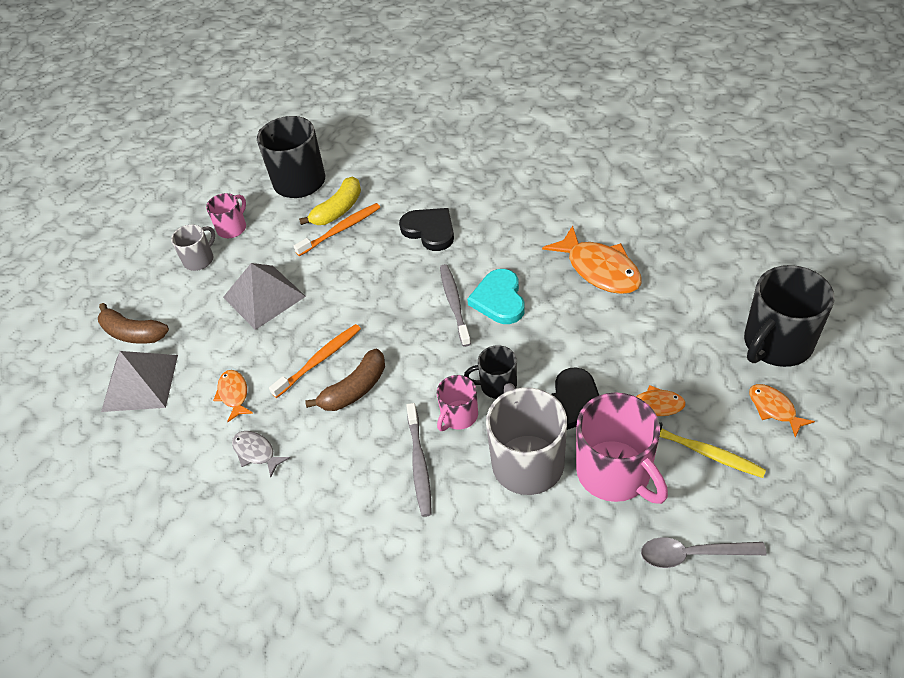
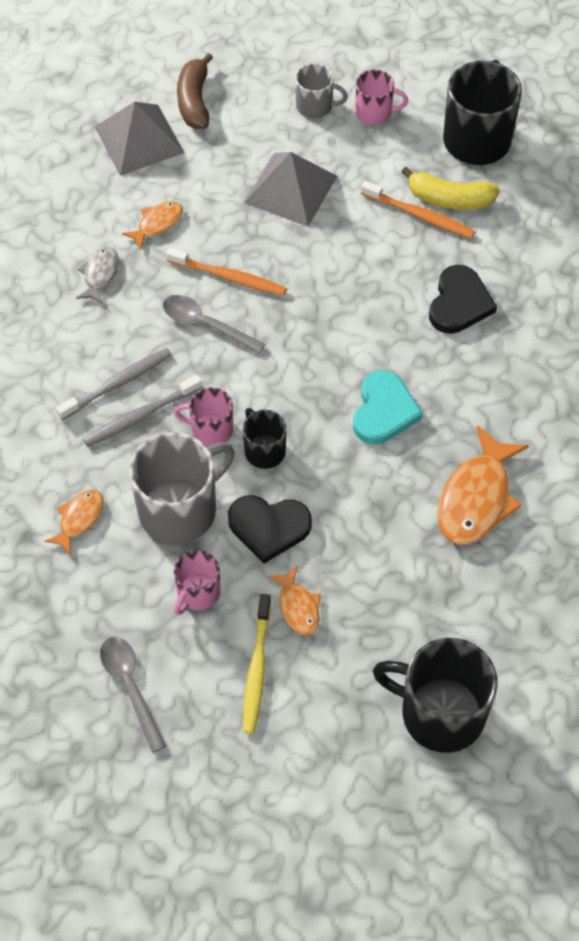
camera: 60 degrees right, 10 degrees up
brown banana [305,348,385,411] -> grey spoon [163,295,266,354]
grey toothbrush [440,264,471,347] -> grey toothbrush moved to [56,348,172,420]
turquoise heart [467,269,525,324] -> turquoise heart turned 135 degrees clockwise [353,370,423,444]
pink mug [576,392,668,504] -> pink mug [174,550,221,615], size x0.54
orange fish [749,384,815,437] -> orange fish moved to [45,490,104,556]

